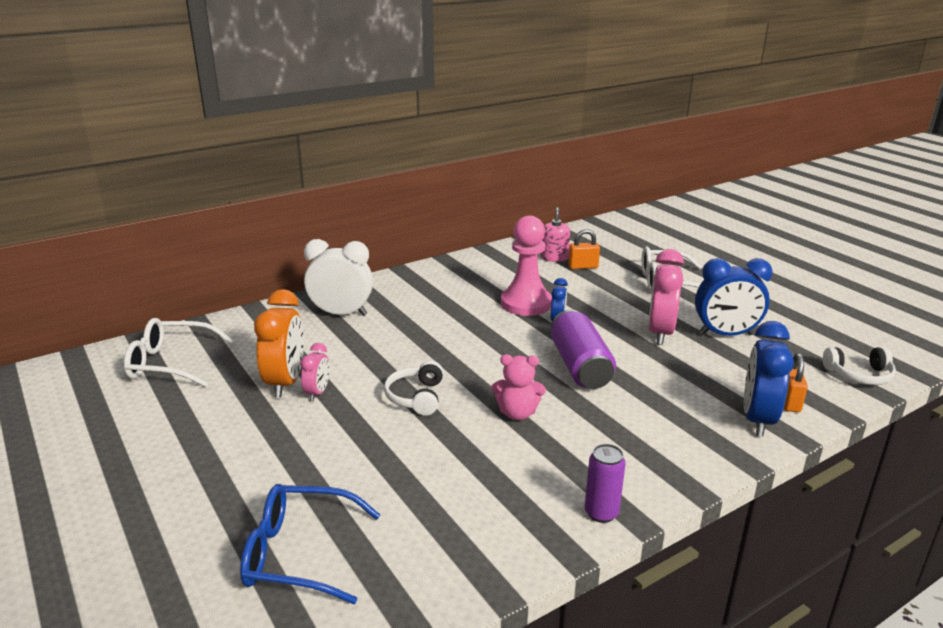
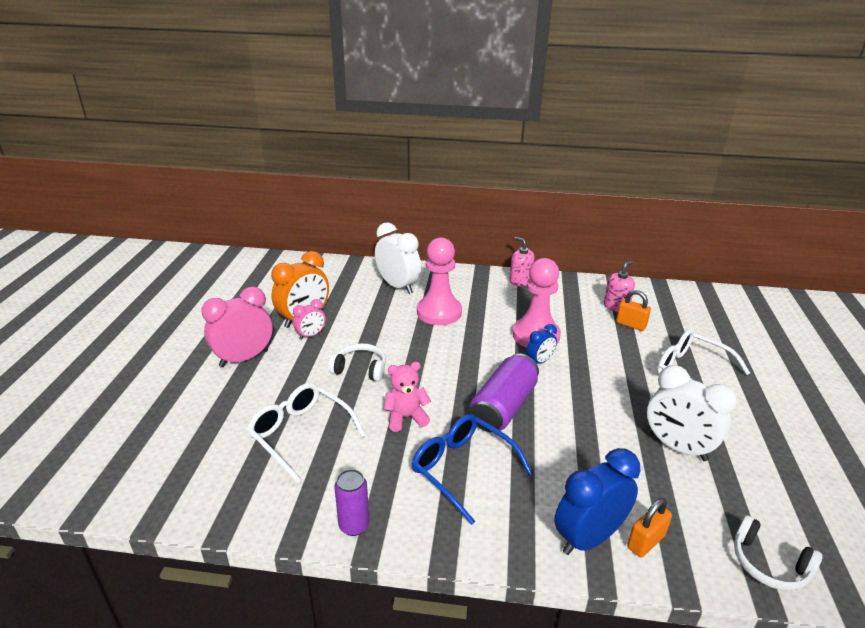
camera: 40 degrees right, 5 degrees up
white glasses [124,318,233,387] -> white glasses moved to [247,383,366,483]
blue glasses [240,484,380,604] -> blue glasses moved to [412,414,533,525]
white headphones [384,361,443,416] -> white headphones turned 60 degrees clockwise [328,343,386,381]
pink teddy bear [491,354,546,420] -> pink teddy bear turned 120 degrees clockwise [384,362,431,432]
pink clock [648,249,684,345] -> pink clock moved to [201,286,272,367]
blue clock [695,258,773,336] -> white clock [647,365,737,461]
none -> pink pawn [417,237,462,325]
none -> pink soap dispenser [510,237,535,287]

